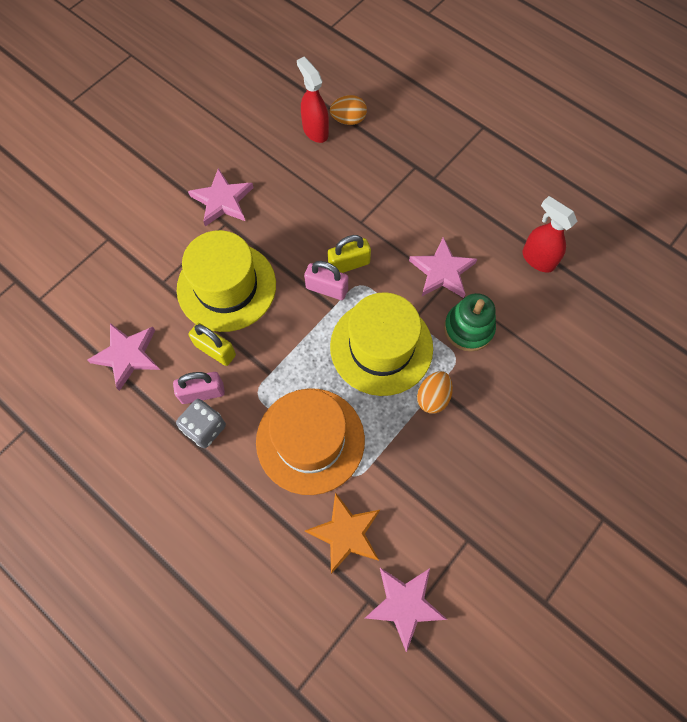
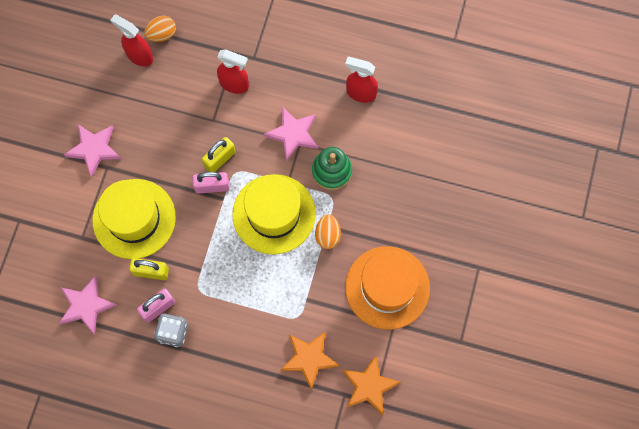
camera: 25 degrees left, 5 degrees up
orange hat [256,388,365,495] -> orange hat moved to [345,246,430,330]
pink star [365,568,448,652] -> orange star [342,355,401,415]
none -> red spray bottle [217,49,249,94]

